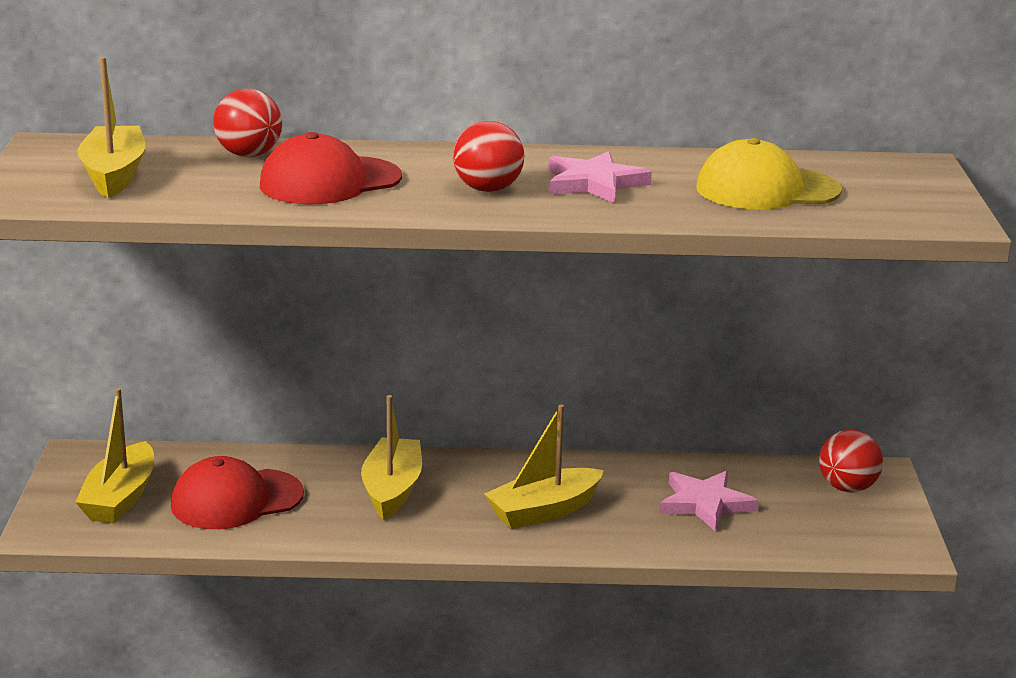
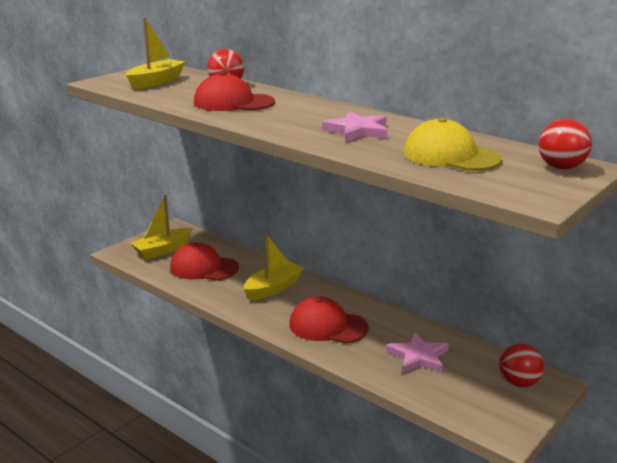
camera: 40 degrees right, 0 degrees up
red ball [453,121,524,192] -> red ball moved to [538,119,592,170]
yellow boat [484,404,604,529] -> red cap [289,296,369,343]

